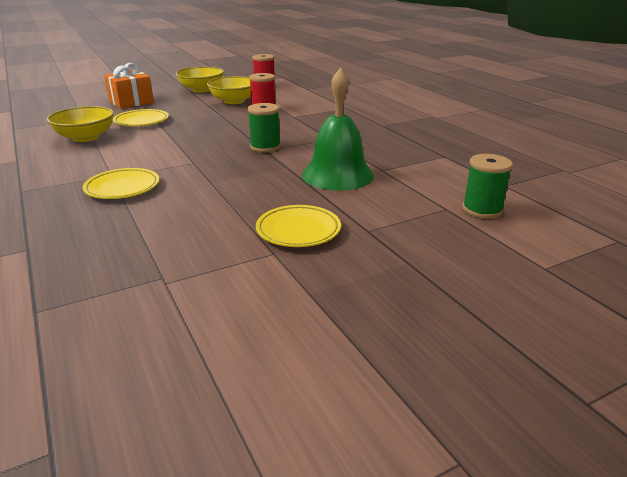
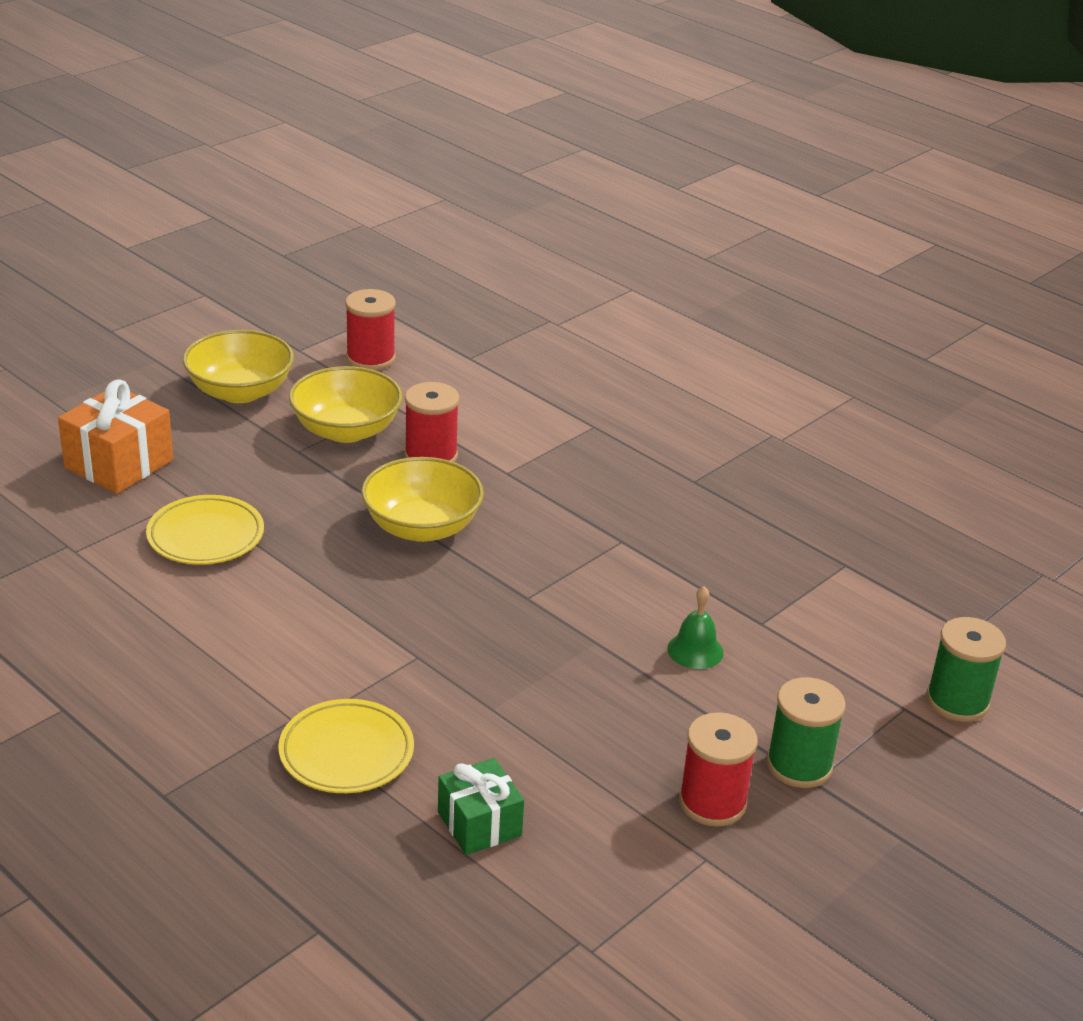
camera: 20 degrees left, 5 degrees up
yellow bowl [47,106,114,142] -> yellow bowl moved to [361,457,484,542]
green spool [248,103,280,152] -> green spool moved to [767,677,846,788]
yellow plate [256,205,341,247] -> red spool [679,712,757,827]
green bell [302,67,374,191] -> green bell [667,586,724,669], size x0.44
none -> green gift [438,758,524,855]

